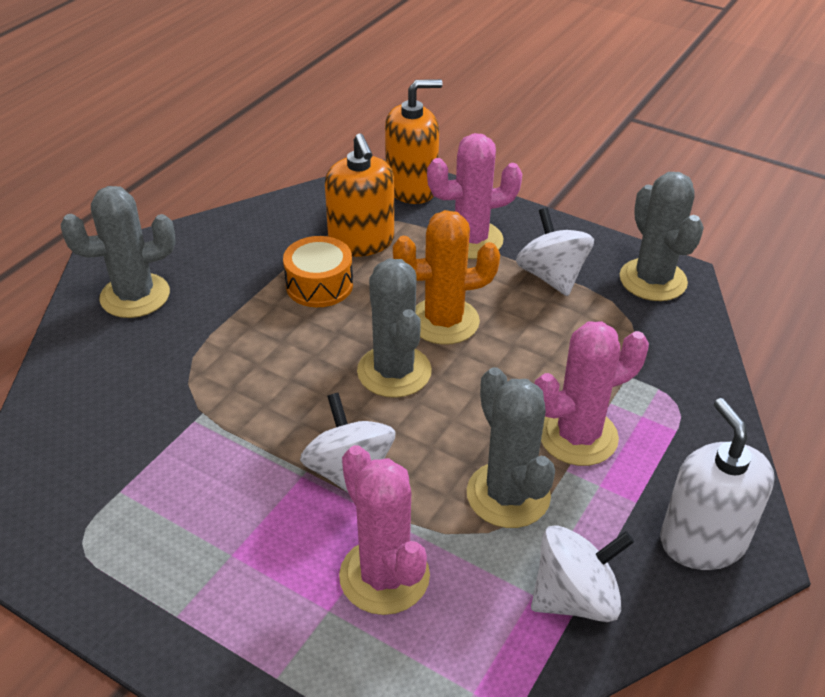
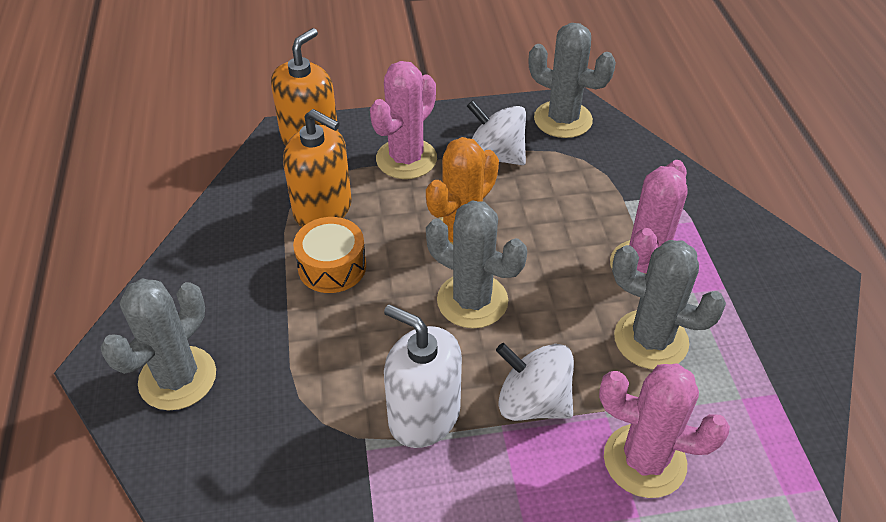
camera: 40 degrees left, 5 degrees up
white spinning top [531,525,634,622] -> none
white soap dispenser [660,398,774,570] -> white soap dispenser moved to [384,304,462,448]

